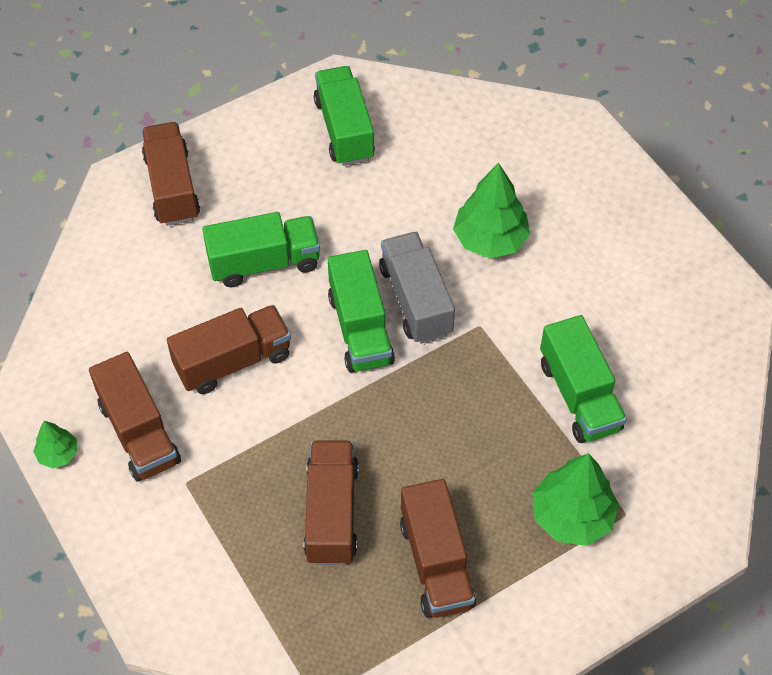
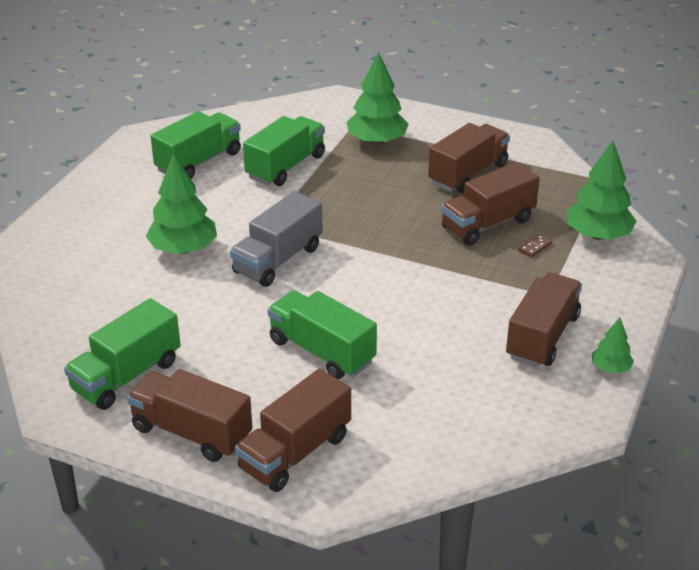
camera: 125 degrees left, 20 degrees down
brown truck [167,305,291,394] -> brown truck moved to [127,369,252,462]
green truck [328,250,395,372] -> green truck moved to [151,111,241,178]
none -> brown domino [519,234,552,258]
none -> green tree [567,141,637,240]

